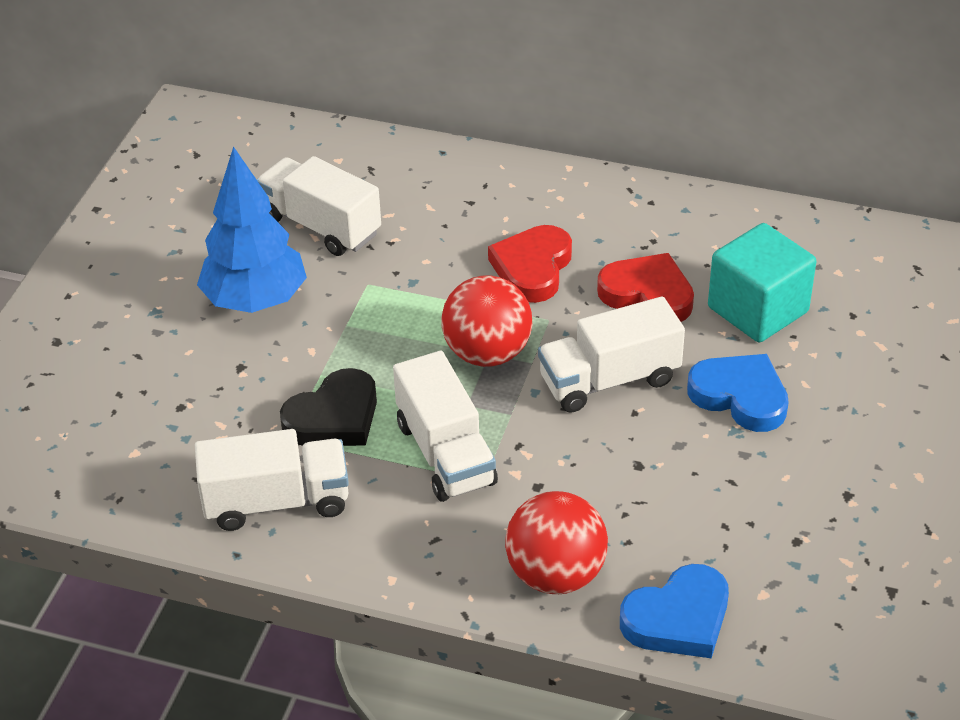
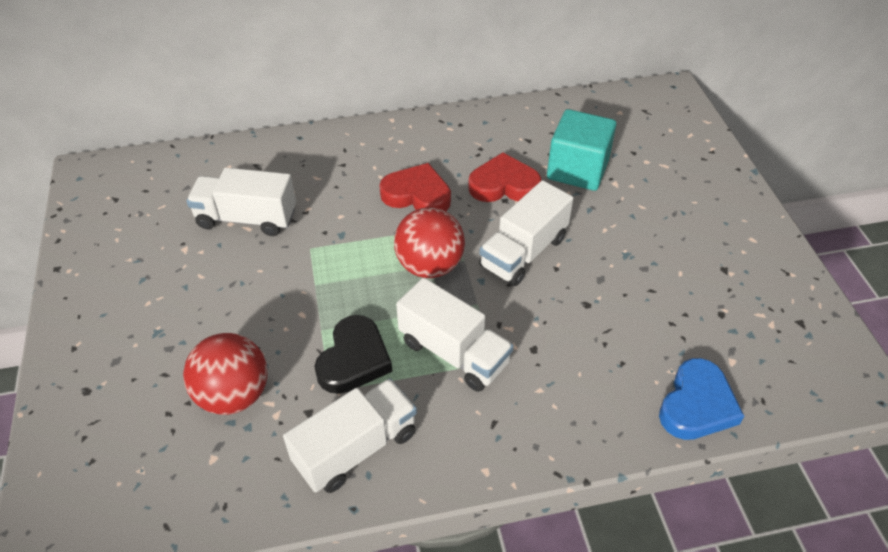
camera: 30 degrees left, 5 degrees up
blue tree [197,146,307,313] -> none
red heart [488,225,572,303] -> red heart turned 120 degrees clockwise [379,163,451,211]
red ball [505,491,608,594] -> red ball moved to [183,333,267,415]
blue heart [687,354,789,432] -> none

